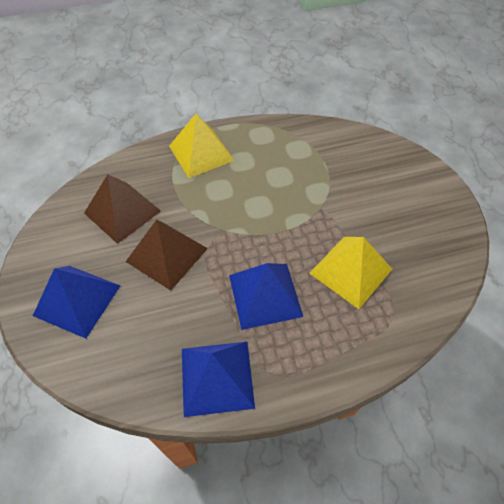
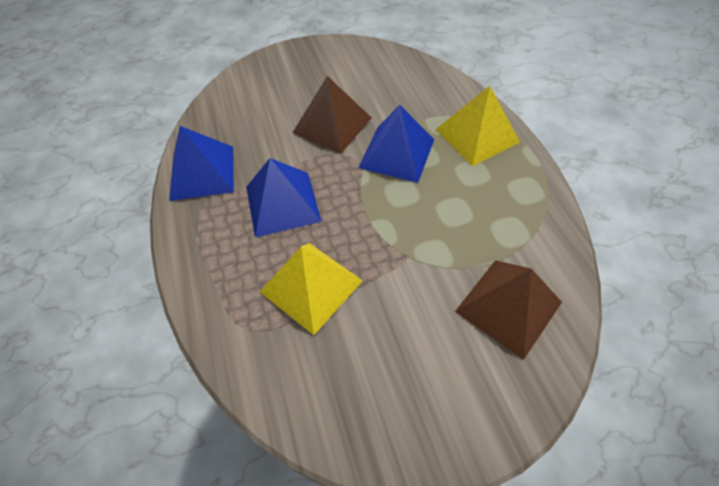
camera: 90 degrees right, 0 degrees up
blue pyramid [33,266,120,338] -> blue pyramid moved to [358,105,434,183]
brown pyramid [84,174,161,244] -> brown pyramid moved to [455,260,562,360]

